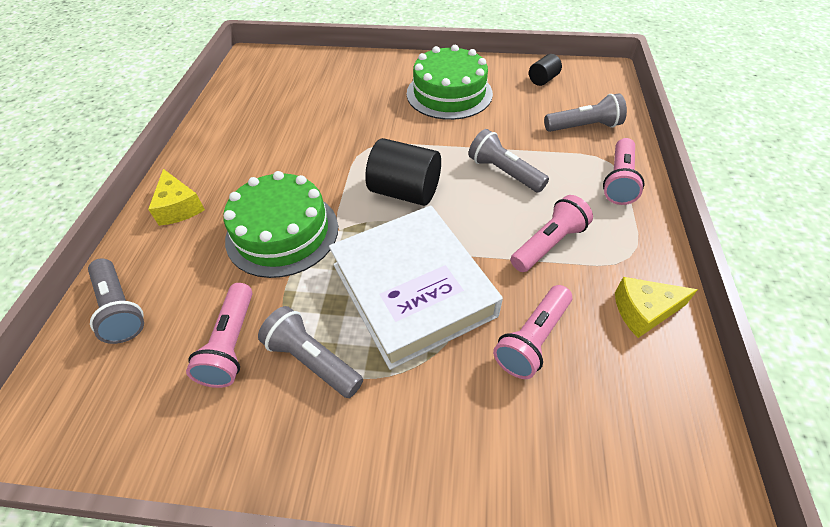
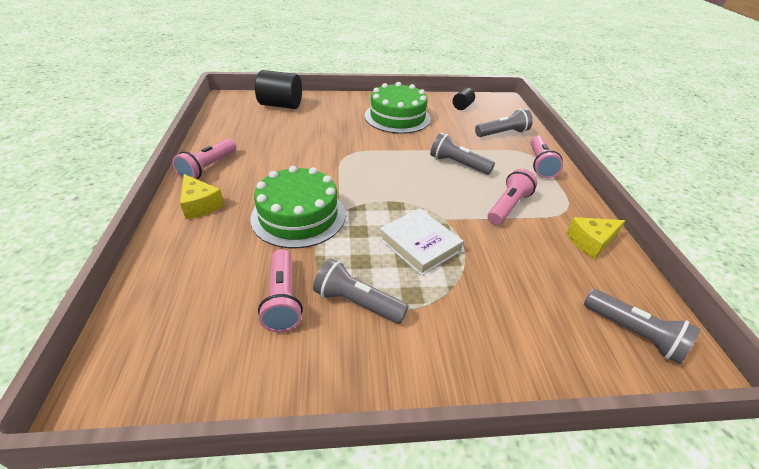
camera: 15 degrees left, 10 degrees down
grey flashlight [88,258,144,344] -> grey flashlight moved to [584,289,700,364]
white book [329,205,503,370] -> white book [379,208,463,276], size x0.58
black cylinder [365,138,441,206] -> black cylinder moved to [255,70,302,109]
pink flashlight [493,285,572,379] -> pink flashlight moved to [172,139,236,179]

